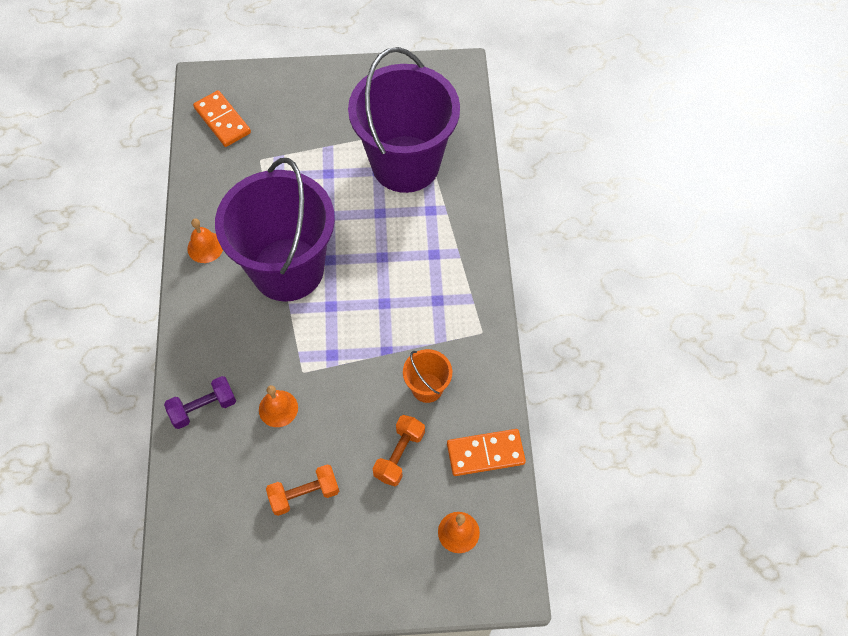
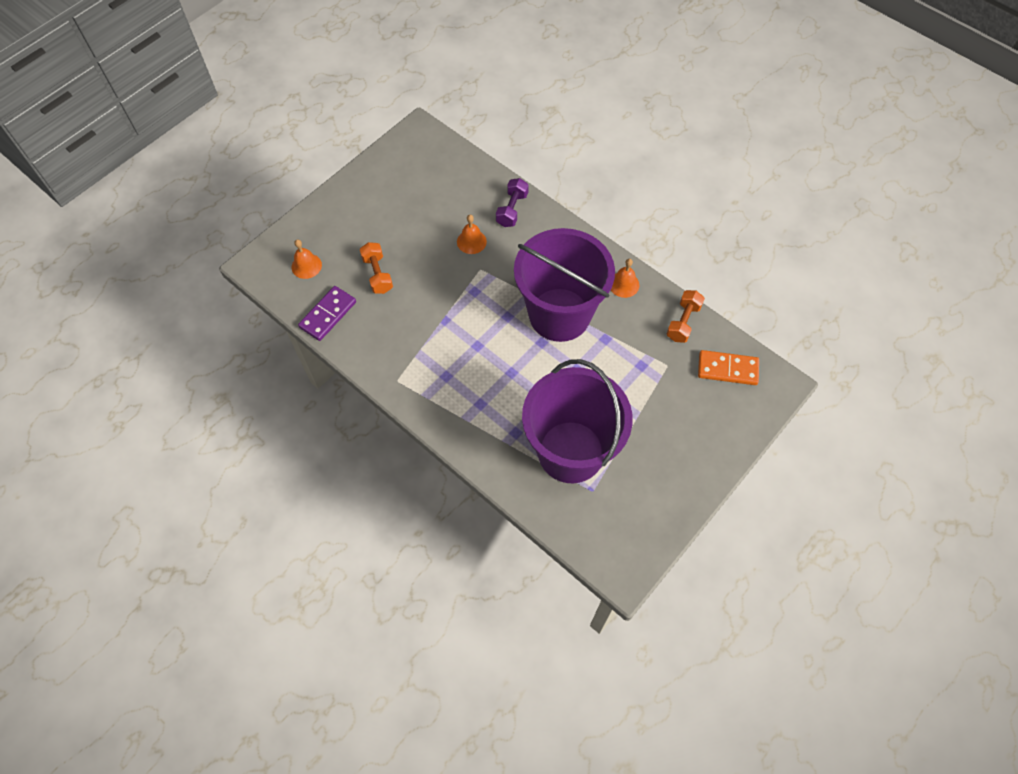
camera: 135 degrees right, 0 degrees up
orange dumbbell [266,464,339,516] -> orange dumbbell moved to [667,290,705,343]
orange bucket [403,349,452,403] -> none
orange domino [447,429,526,476] -> purple domino [298,286,356,341]

